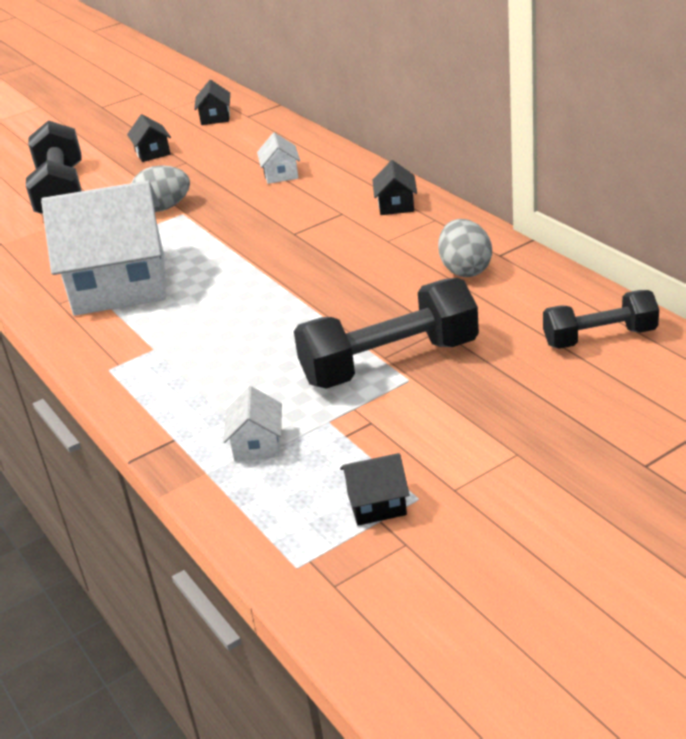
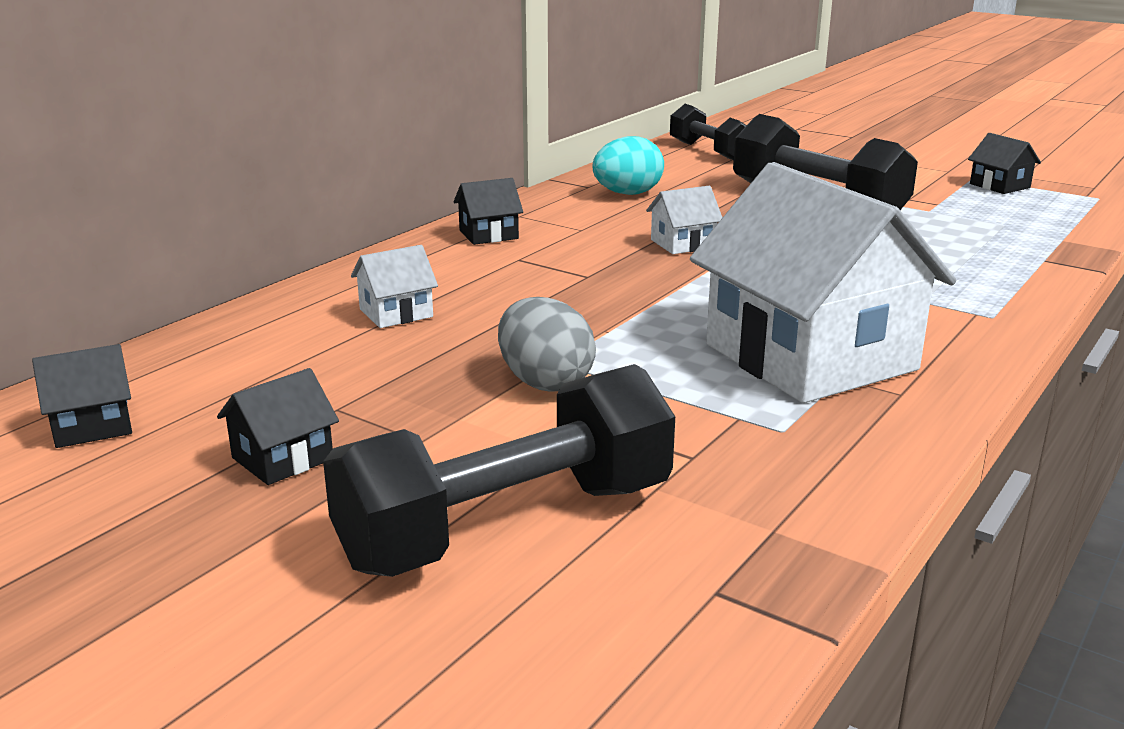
camera: 115 degrees left, 10 degrees down
white house [223,386,282,462] -> white house moved to [646,186,723,254]
grey egg [438,219,492,277] -> turquoise egg [593,136,664,195]

